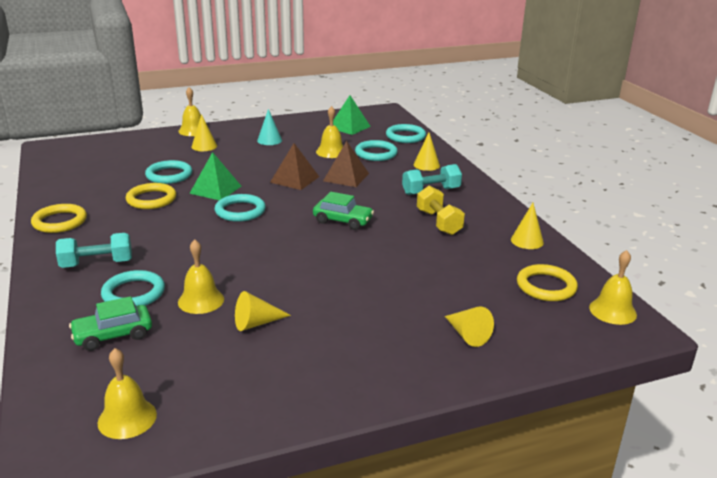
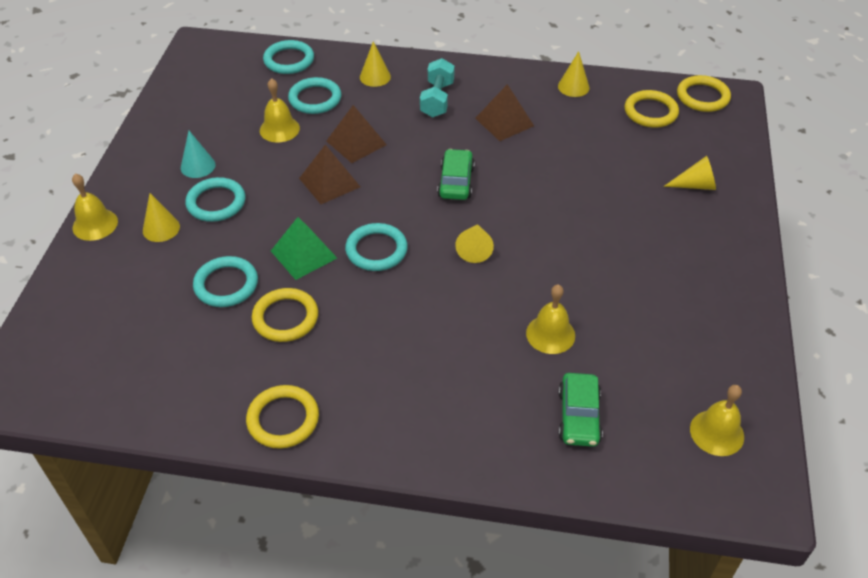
camera: 60 degrees left, 20 degrees up
turquoise dumbbell [56,233,132,268] -> none
turquoise ring [101,270,165,306] -> turquoise ring moved to [185,177,245,222]
yellow cone [235,291,291,331] -> yellow cone moved to [455,224,494,263]
green car [313,192,374,230] -> green car turned 45 degrees counterclockwise [437,149,475,200]
green pyramid [333,95,371,135] -> none
yellow dumbbell [417,186,465,235] -> brown pyramid [475,84,534,141]
yellow bell [589,250,637,325] -> yellow ring [677,75,731,112]

